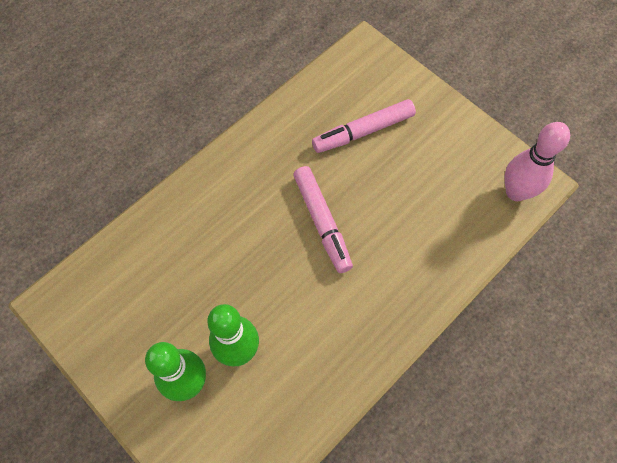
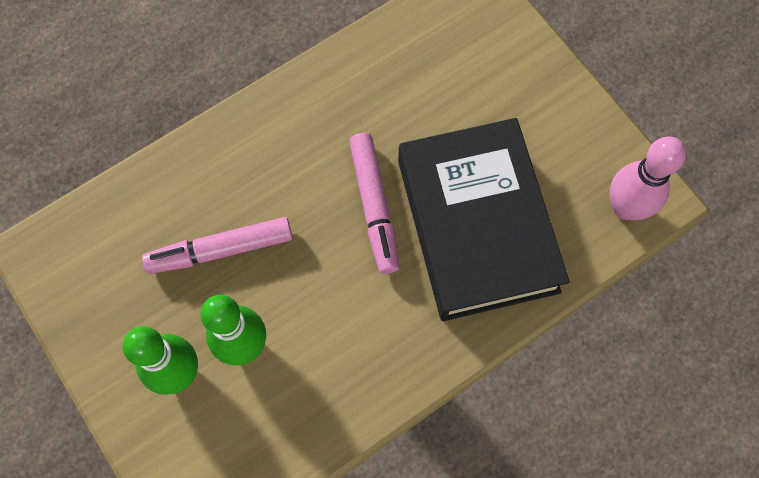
camera: 10 degrees right, 5 degrees up
pink marker [312,99,416,153] -> pink marker moved to [142,217,293,274]
none -> black book [398,118,570,321]

